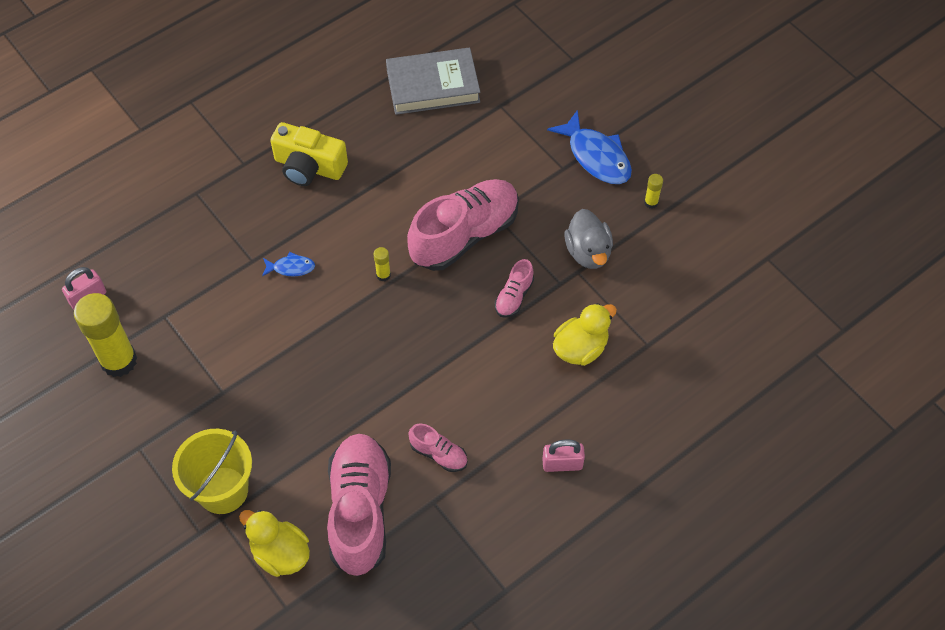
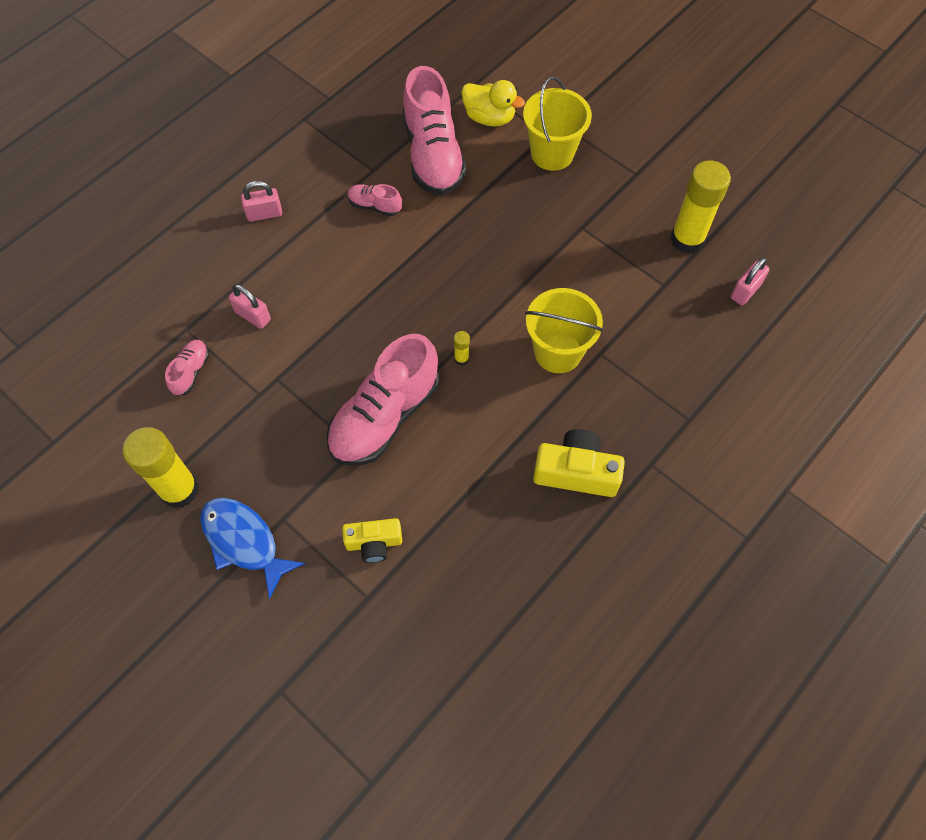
camera: 170 degrees right, 5 degrees up
blue fish [262,252,315,276] -> yellow bucket [525,288,603,373]
grey book [386,48,480,115] -> none
pink shoe [495,259,534,318] -> pink shoe moved to [165,340,209,396]
yellow duck [553,303,617,366] -> pink padlock [229,284,271,329]
grey duck [565,209,613,269] -> none
yellow glue stick [644,174,663,209] -> yellow glue stick [122,427,199,508], size x2.41
none -> yellow camera [342,518,402,563]

